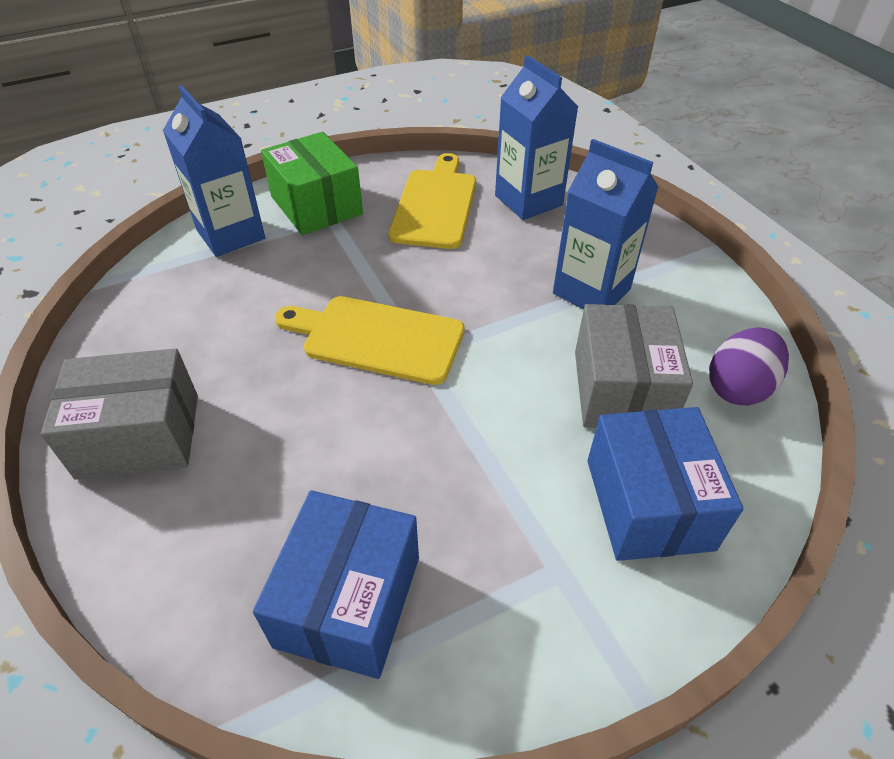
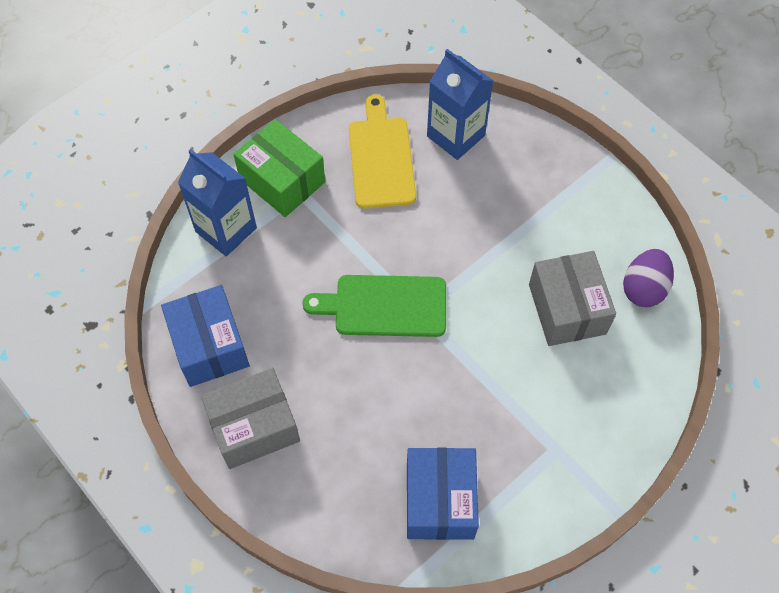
camera: 15 degrees left, 15 degrees up
yellow cutting board [275,296,464,385] -> green cutting board [302,275,446,337]
blue carton [553,139,659,309] -> none
blue box [587,407,744,561] -> blue box moved to [161,285,250,387]

